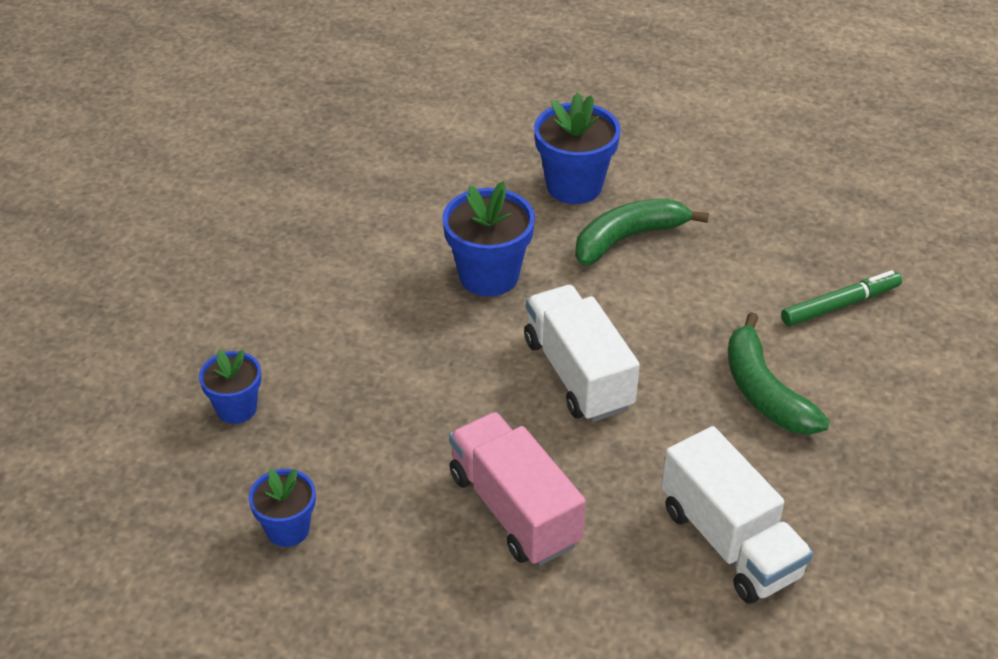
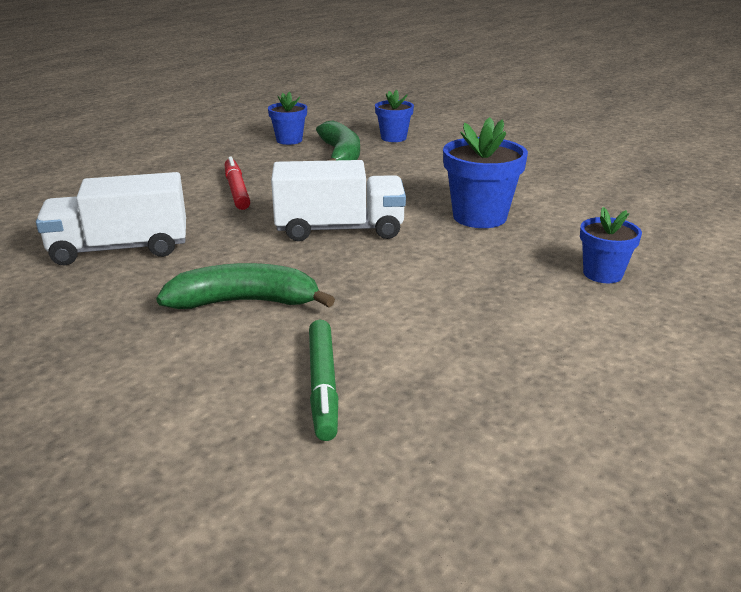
camera: 110 degrees right, 15 degrees down
pink truck [449,412,586,565] -> red marker [225,156,250,210]
blue flower pot [534,92,621,204] -> blue flower pot [580,207,642,283], size x0.61
green banana [575,198,709,266] -> green banana moved to [316,120,360,161]

